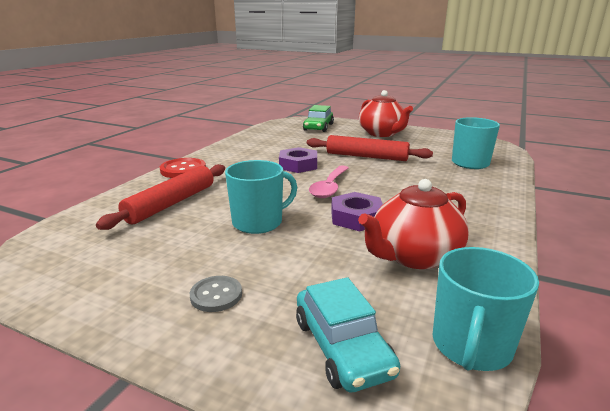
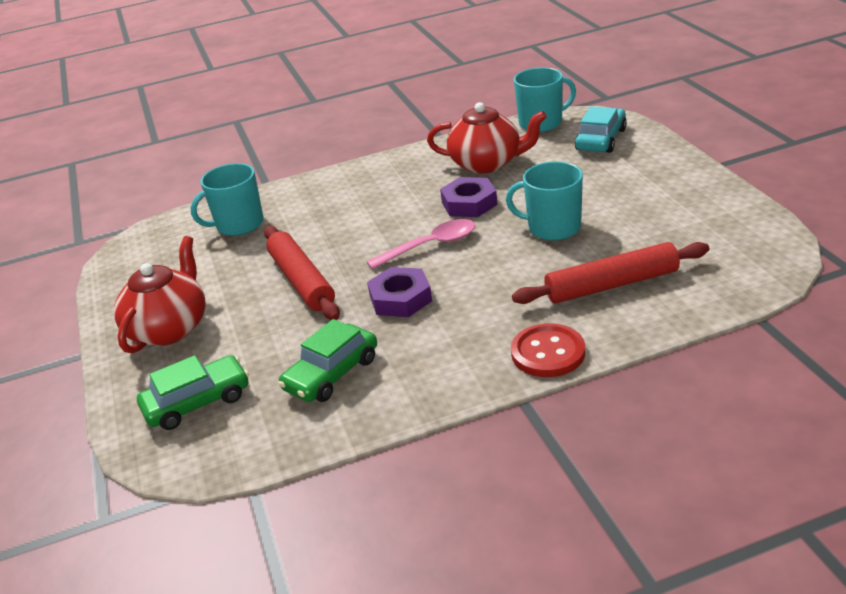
camera: 130 degrees left, 10 degrees up
grey button [190,276,242,312] -> none
none -> green car [278,319,377,402]

